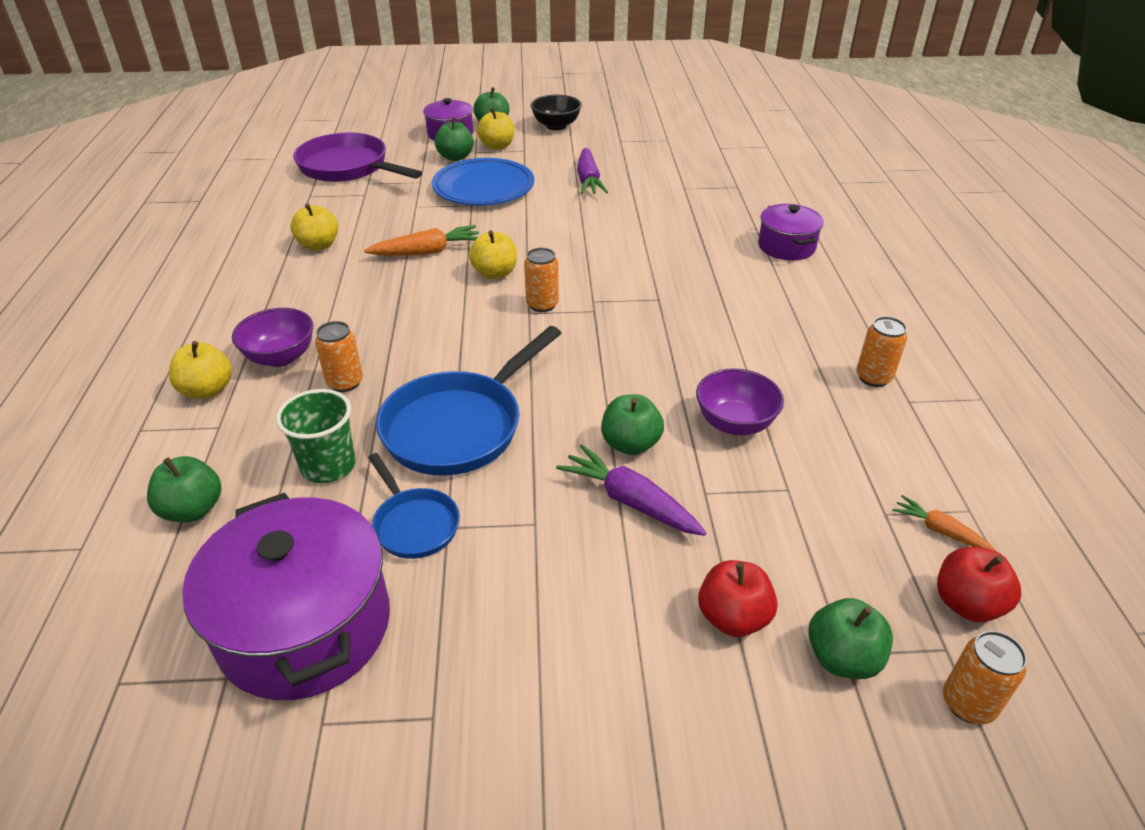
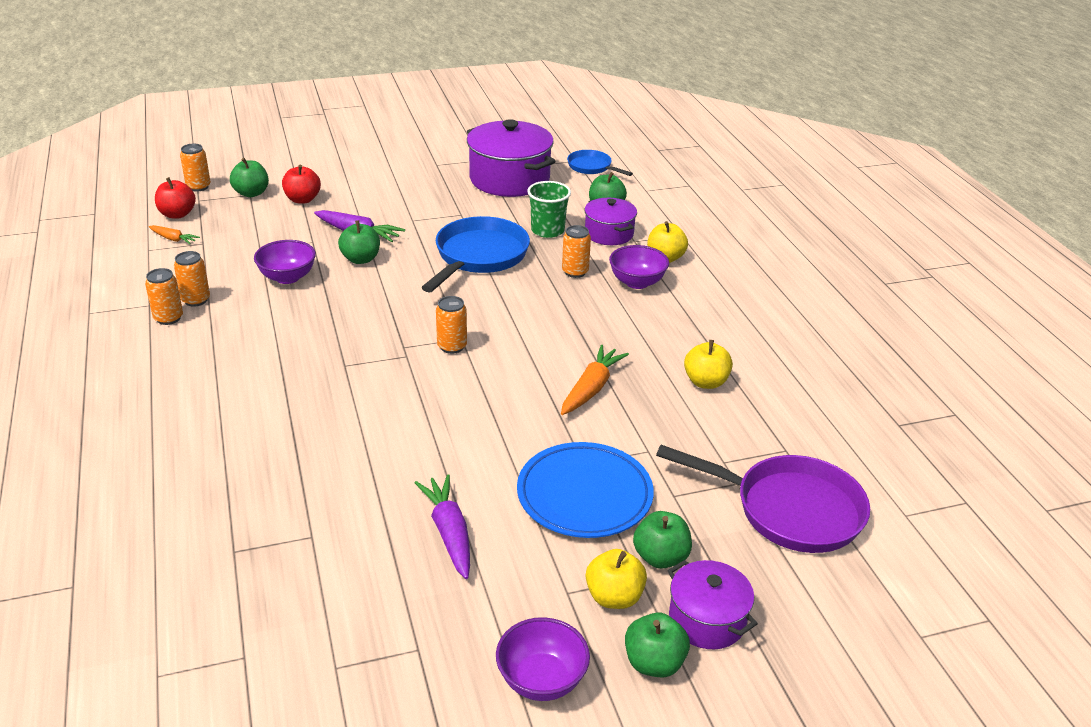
camera: 165 degrees right, 5 degrees down
orange carrot [364,225,479,256] -> orange carrot turned 150 degrees clockwise [561,345,629,415]
blue pan [368,453,460,559] -> blue pan moved to [567,150,633,176]
yellow apple [469,230,517,279] -> none
black bowl [531,95,582,130] -> purple bowl [496,617,590,701]
purple pot [758,204,824,261] -> purple pot moved to [585,198,637,245]
none -> orange can [174,251,210,307]

